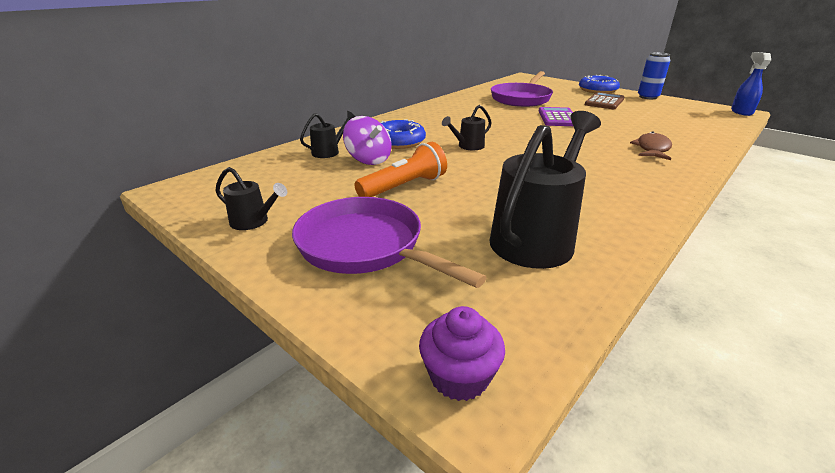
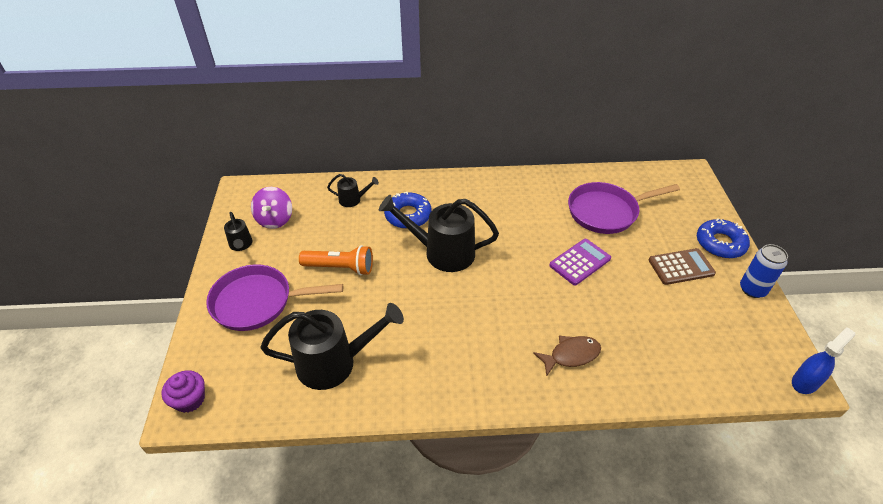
camera: 45 degrees right, 15 degrees up
purple pan [292,197,487,288] -> purple pan turned 90 degrees counterclockwise [206,264,343,331]
purple spinning top [343,116,392,165] -> purple spinning top moved to [251,187,292,229]
black watering can [442,105,492,150] -> black watering can [379,195,499,272], size x2.07

